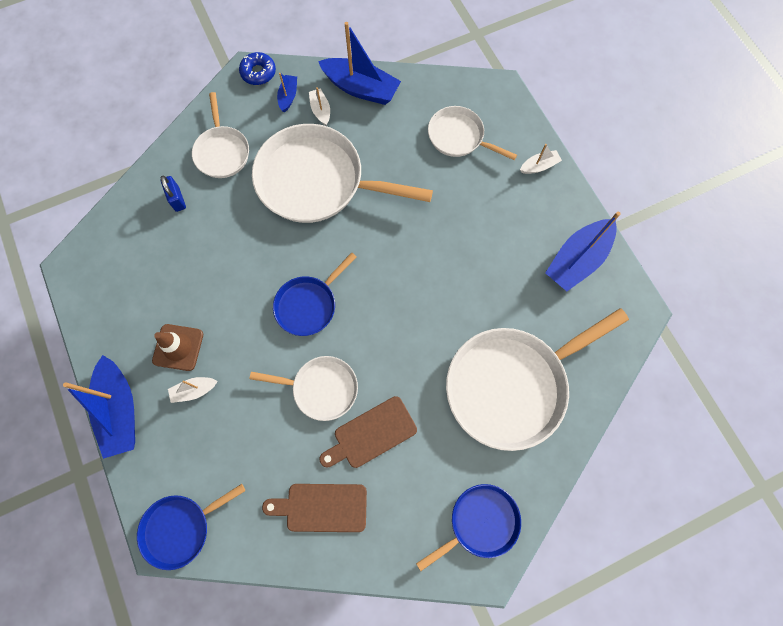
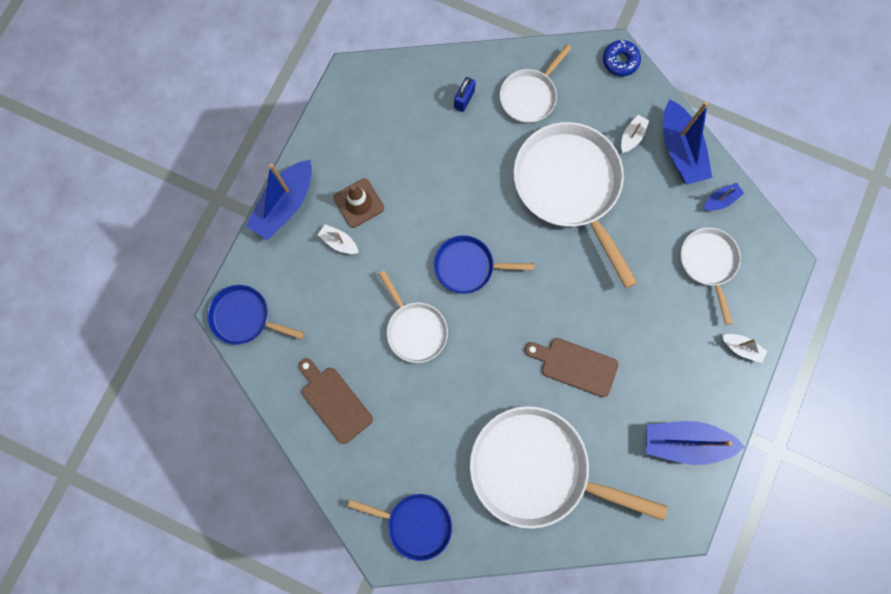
camera: 50 degrees right, 5 degrees up
blue boat [277,73,297,113] -> blue boat moved to [704,183,744,211]
brown cutting board [319,396,417,468] -> brown cutting board moved to [525,338,618,397]

